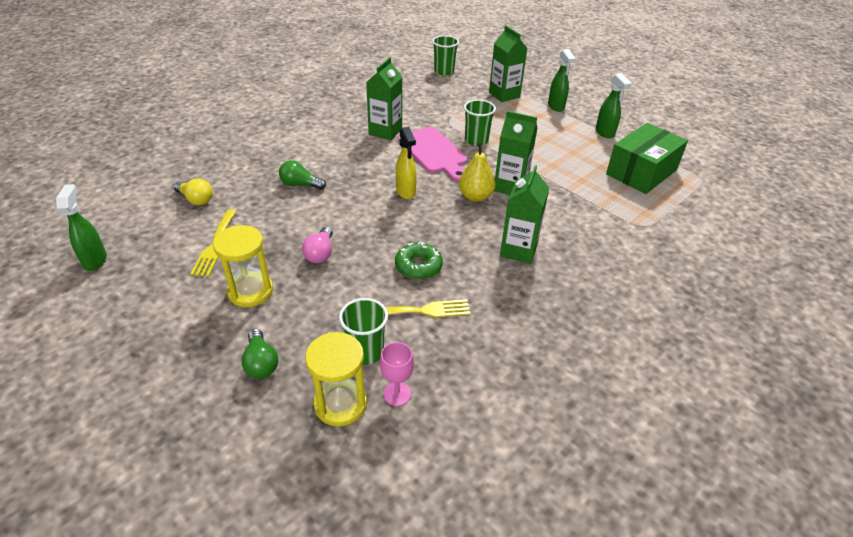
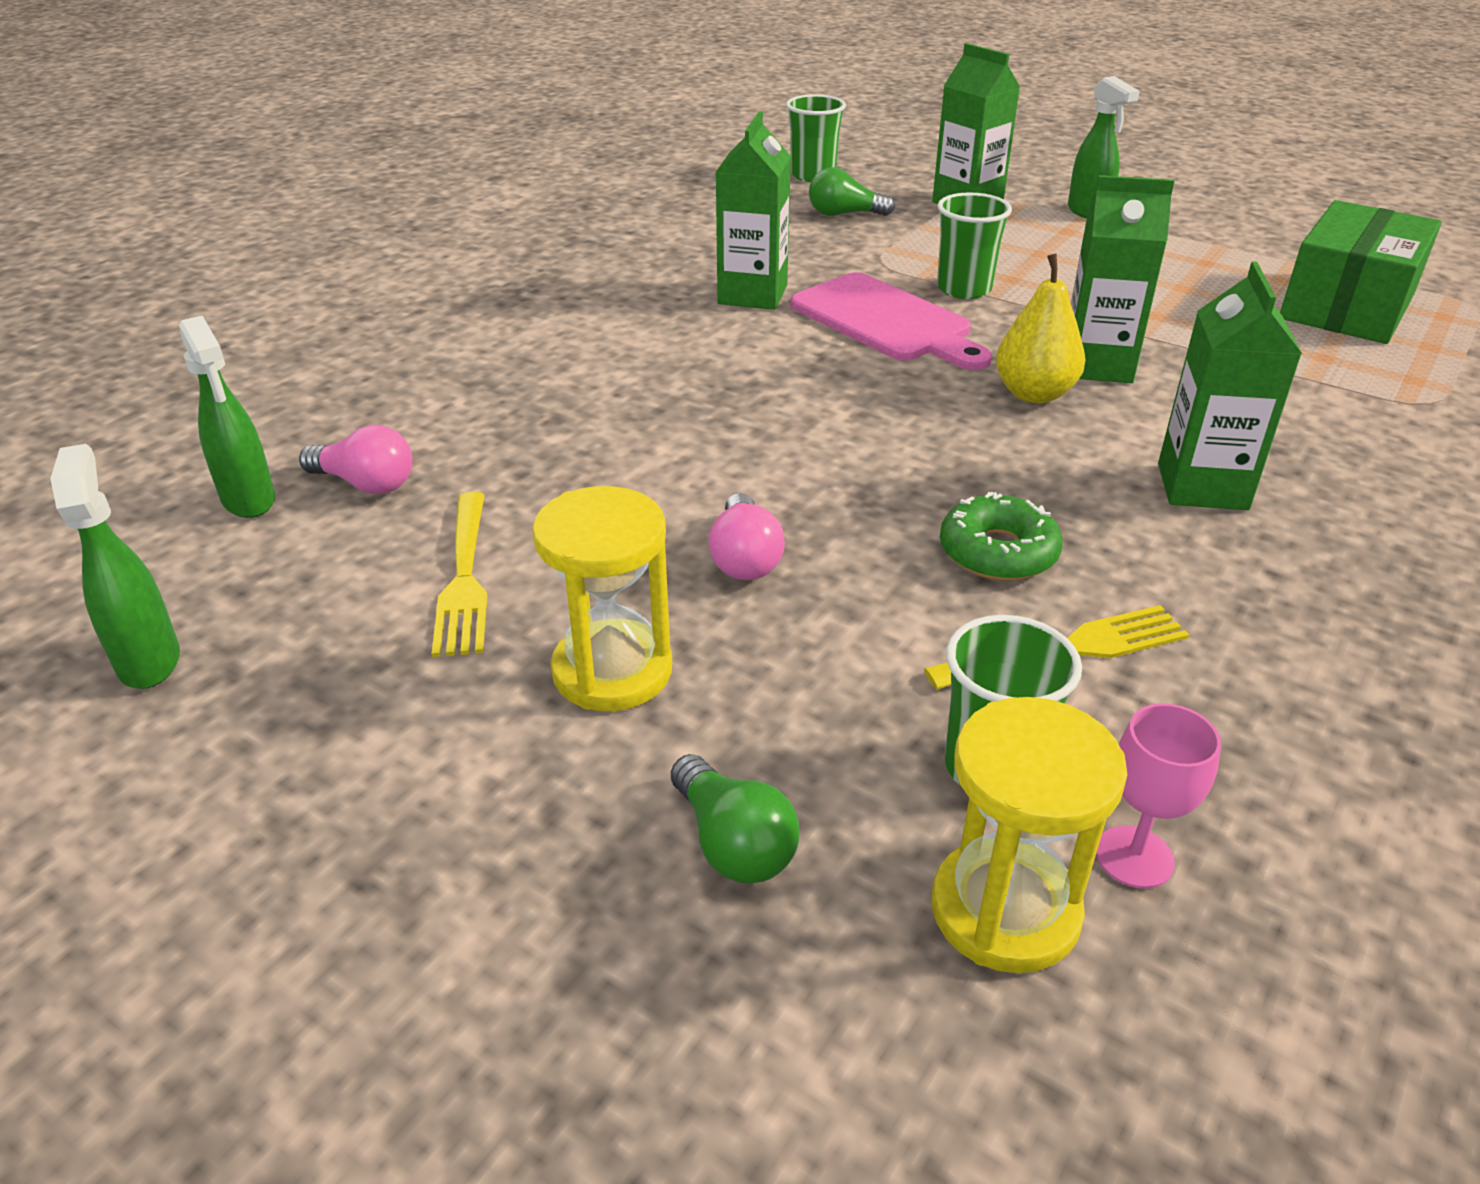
camera: 10 degrees left, 5 degrees down
yellow light bulb [173,178,213,205] -> pink light bulb [299,425,412,494]
green light bulb [279,160,326,190] -> green light bulb moved to [809,167,895,216]
yellow spray bottle [396,127,417,199] -> none
green spray bottle [596,73,632,138] -> green spray bottle moved to [179,315,275,518]

